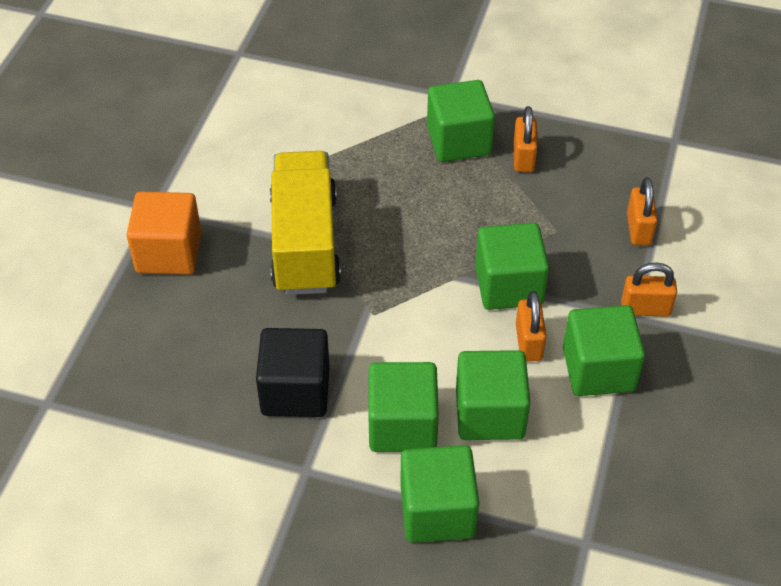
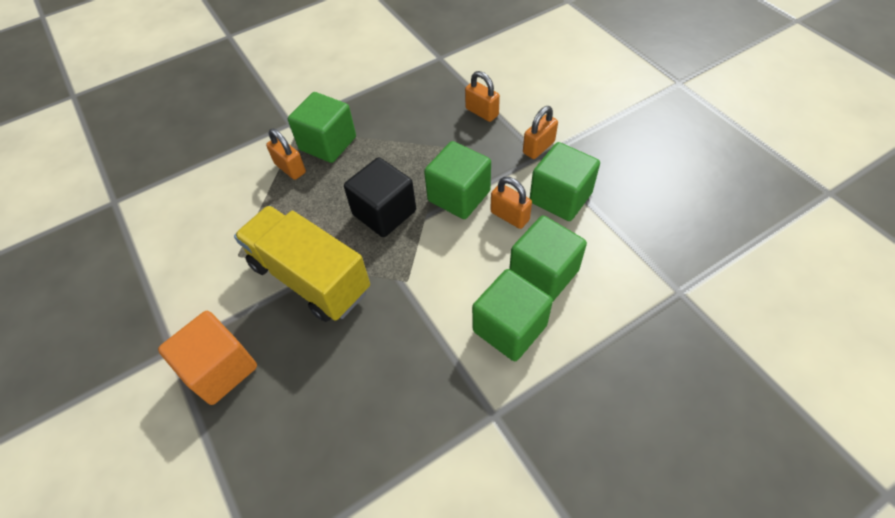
camera: 45 degrees left, 5 degrees up
black cube [256,328,330,417] -> black cube moved to [344,157,416,237]
green cube [400,445,479,543] -> none
orange padlock [514,106,538,172] -> orange padlock moved to [266,129,306,180]

